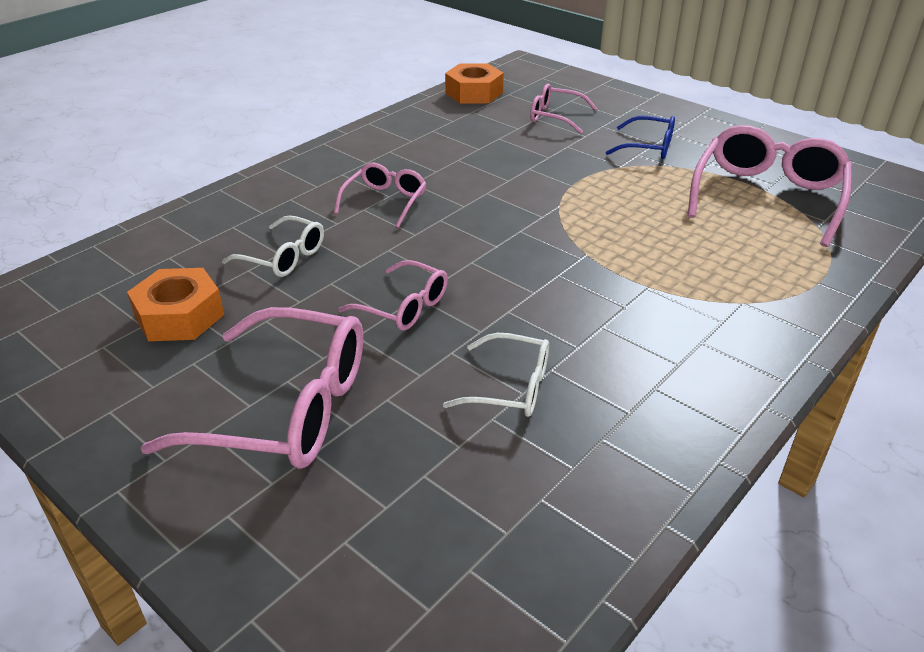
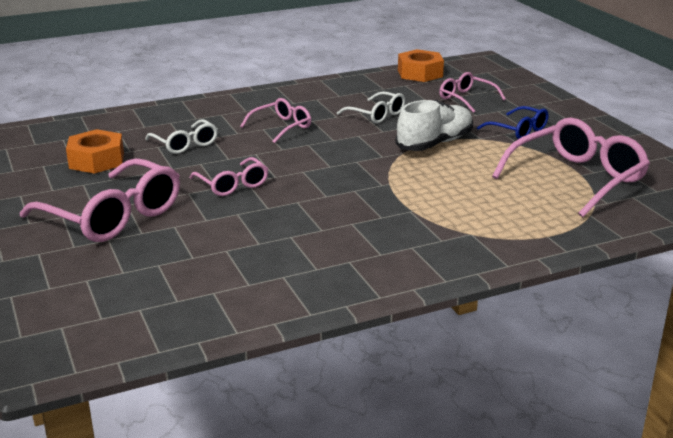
camera: 25 degrees right, 10 degrees down
white glasses [443,333,549,417] -> white glasses moved to [337,91,405,124]
none -> white shoe [395,100,473,151]

